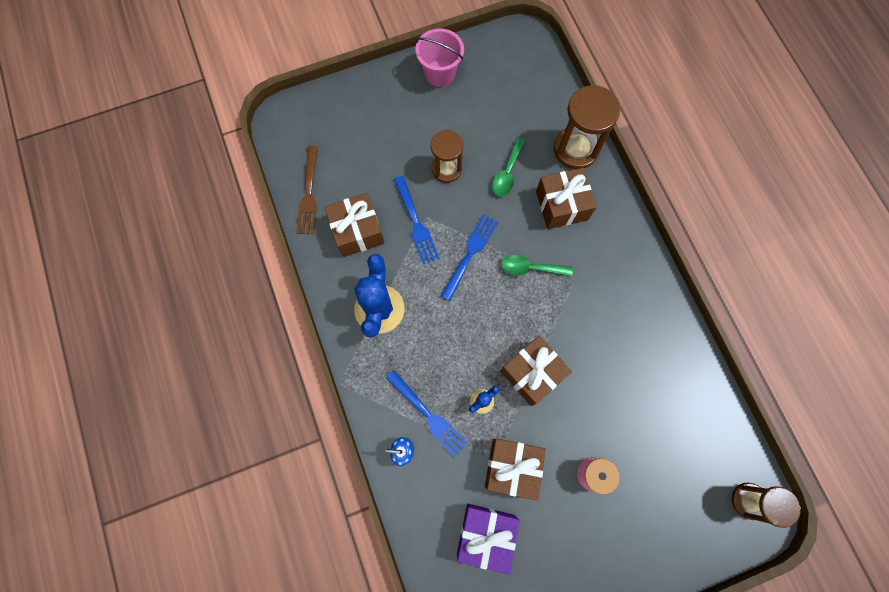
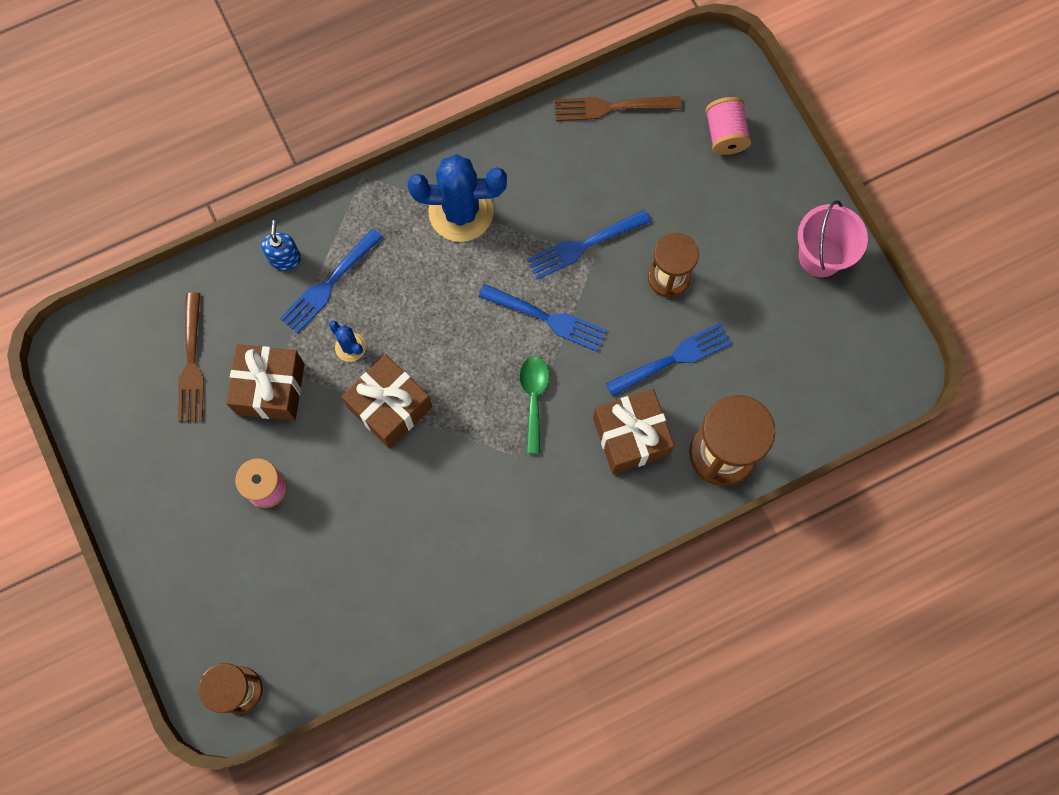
camera: 85 degrees right, 0 degrees up
brown gift [324,193,384,257] -> none
purple gift [457,504,520,575] -> brown fork [178,292,204,422]
green spoon [492,138,525,196] -> blue fork [606,323,732,396]
none -> pink spool [705,97,752,155]

